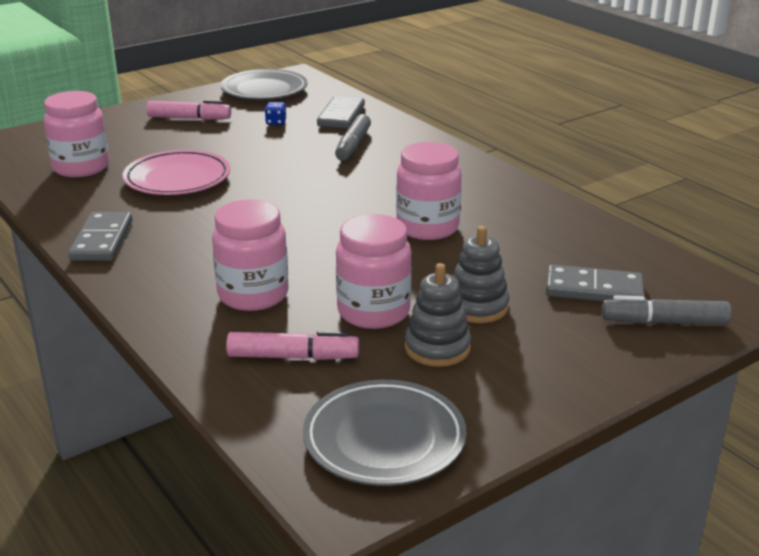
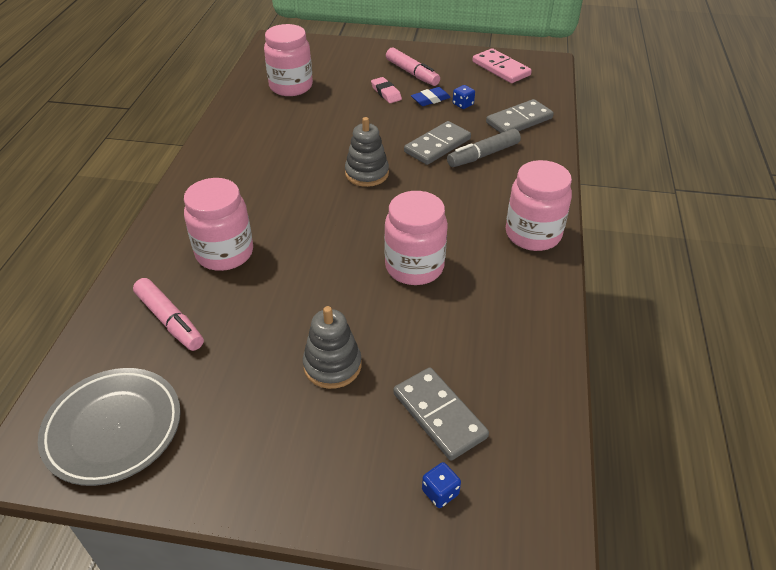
camera: 45 degrees right, 15 degrees up
grey domino [68,212,132,261] -> grey domino moved to [404,121,471,165]
pink plate [123,150,230,195] -> none
grey plate [221,69,308,99] -> pink domino [472,48,532,83]
pink jar [336,214,412,329] -> pink jar moved to [506,160,572,251]
grey stacking toy [405,263,471,367] -> grey stacking toy moved to [345,117,389,187]
grey marker [602,295,731,325] -> blue dice [422,462,461,508]
none -> pink eraser [371,77,402,103]
none -> blue eraser [411,87,451,106]

